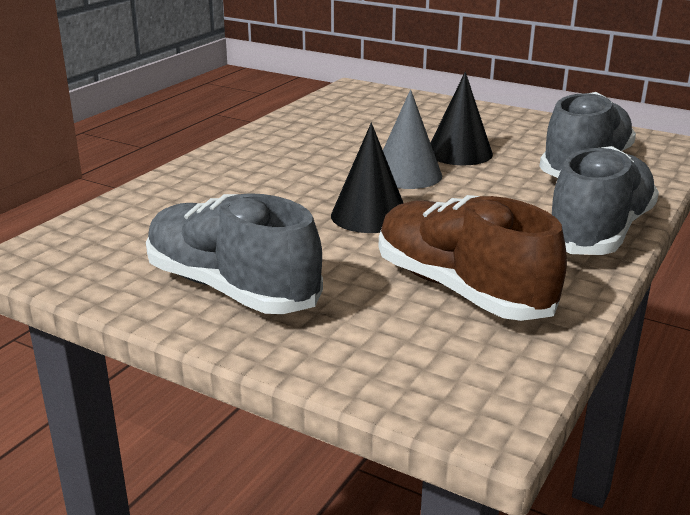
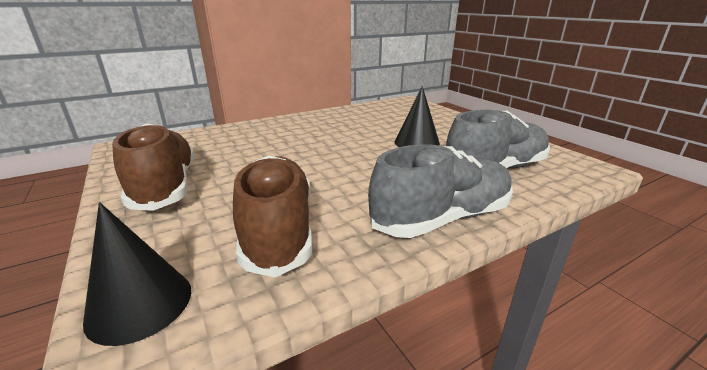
camera: 30 degrees right, 0 degrees up
grey shoe [146,193,323,314] -> brown shoe [112,123,195,211]
black cone [331,123,403,233] -> black cone moved to [83,202,191,346]
grey cone [383,89,442,189] -> none

